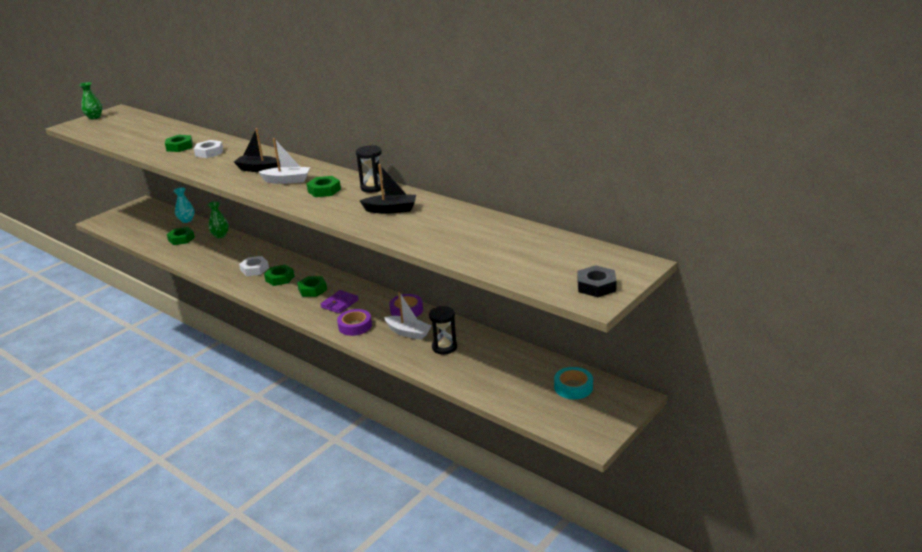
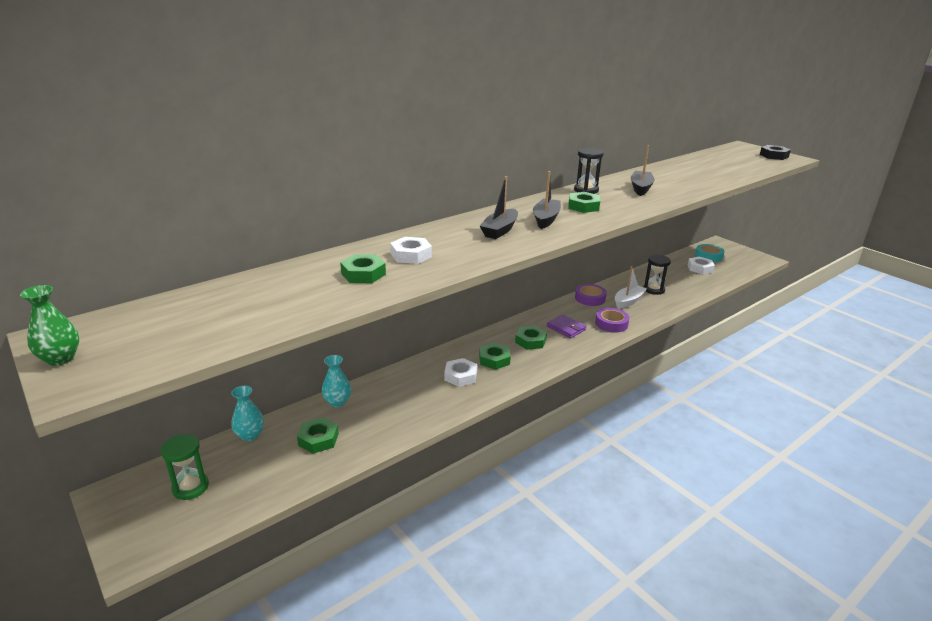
camera: 80 degrees left, 0 degrees up
green vase [207,201,229,238] -> turquoise vase [322,355,351,407]
white boat [259,138,310,184] -> black boat [533,171,561,229]
none -> green hourglass [161,434,209,500]
none -> white nut [688,257,715,274]

